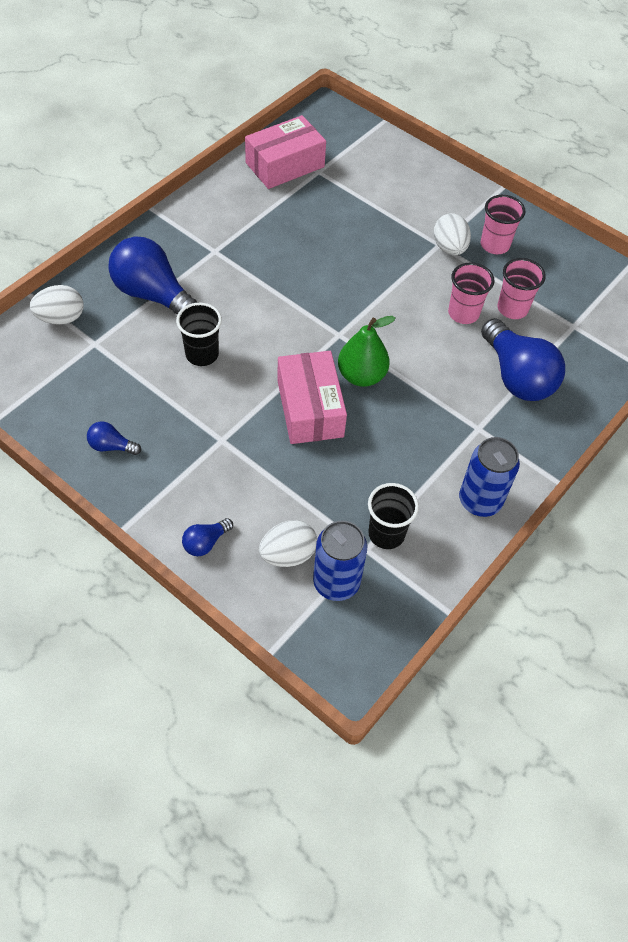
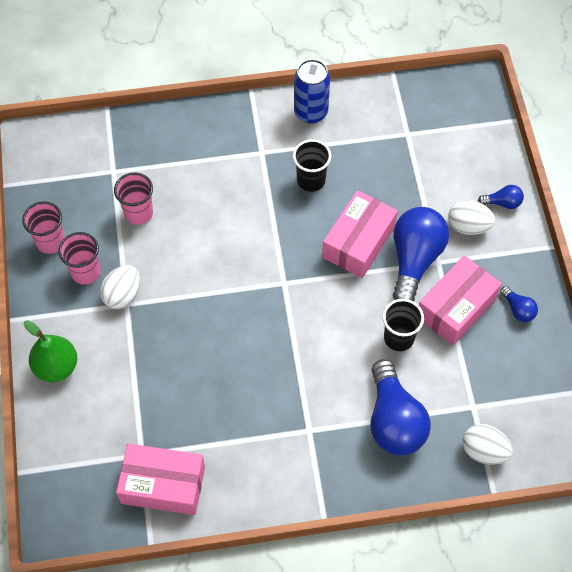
camera: 135 degrees left, 5 degrees up
white egg [259,520,317,567] -> white egg moved to [448,200,495,235]
blue can [313,521,367,601] -> none
green pear [338,316,395,387] -> green pear moved to [24,320,77,382]
black cup [368,483,419,549] -> black cup moved to [293,139,331,192]
pink cup [448,262,494,324] -> pink cup moved to [22,201,65,254]
blue light bulb [481,318,565,401] -> blue light bulb moved to [393,207,449,301]
none -> pink box [419,255,502,345]

